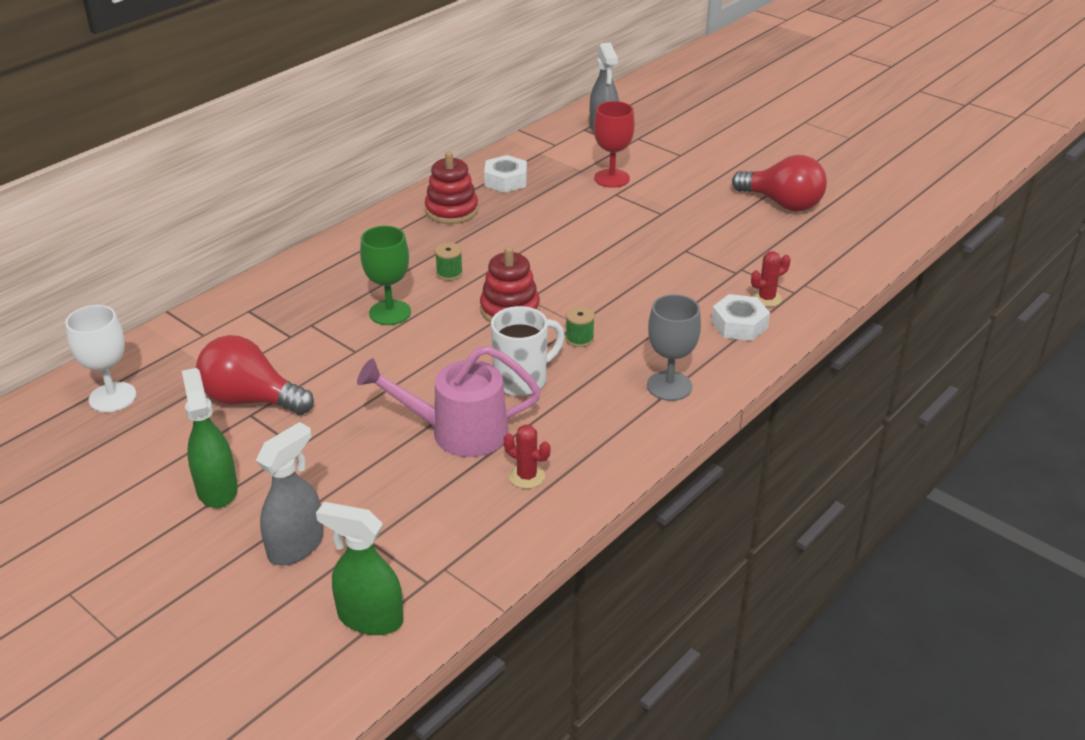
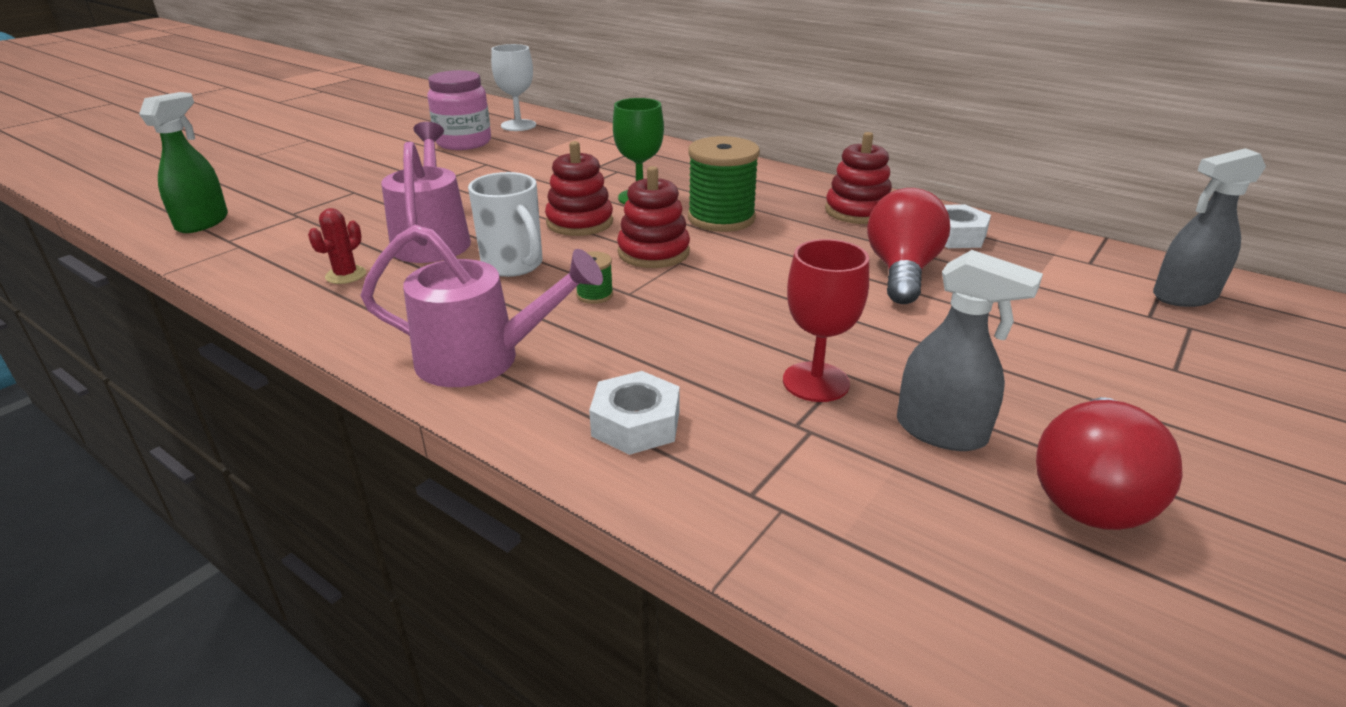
camera: 85 degrees right, 5 degrees down
green spray bottle [182,368,238,508] -> none
red light bulb [196,335,314,415] -> red light bulb moved to [867,188,950,304]
grey spray bottle [256,422,324,565] -> grey spray bottle moved to [897,250,1043,451]
green spool [435,242,463,281] -> green spool [688,136,760,232], size x2.21
red goblet [594,101,635,188] -> red goblet moved to [783,239,869,402]
grey goblet [647,294,701,401] -> pink watering can [360,224,603,387]
red cactus [751,251,791,307] -> none
none -> pink jar [427,70,491,150]
none -> red stacking toy [545,141,613,236]

